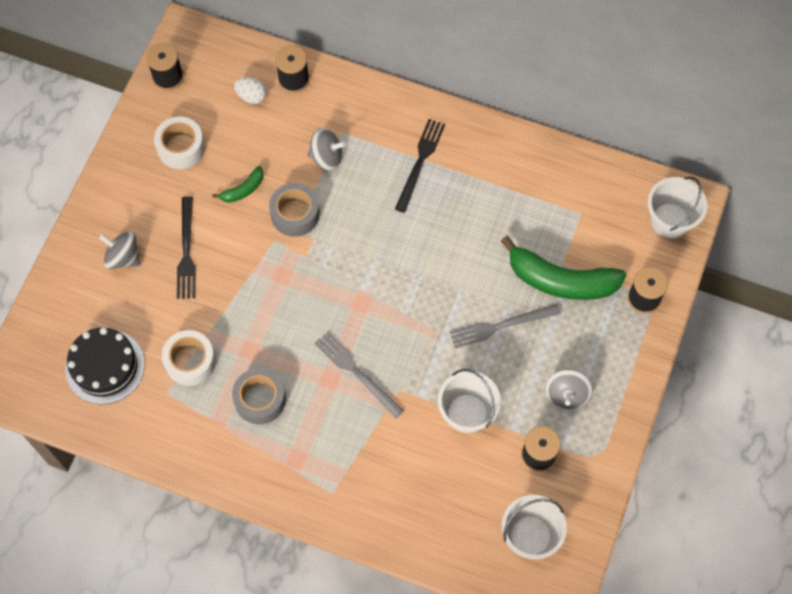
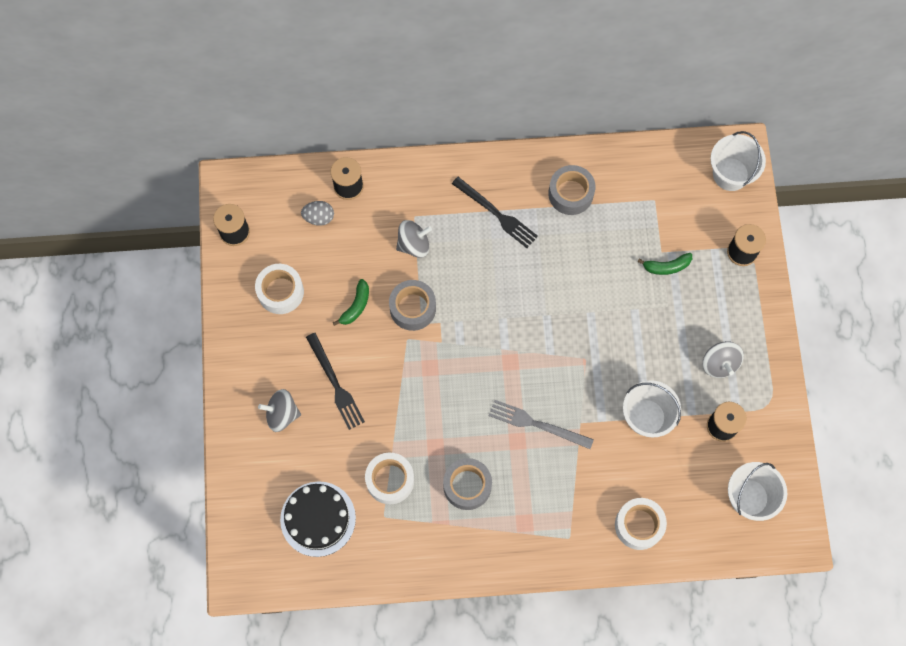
camera: 25 degrees left, 5 degrees up
white egg [234,77,267,104] -> grey egg [301,201,334,226]
black fork [395,119,445,213] -> black fork turned 135 degrees clockwise [452,177,538,248]
grey fork [449,304,561,348] -> none
green banana [501,236,626,300] -> green banana [638,253,692,275], size x0.46
none -> grey tape [548,165,595,215]
none -> white tape [615,498,667,550]

